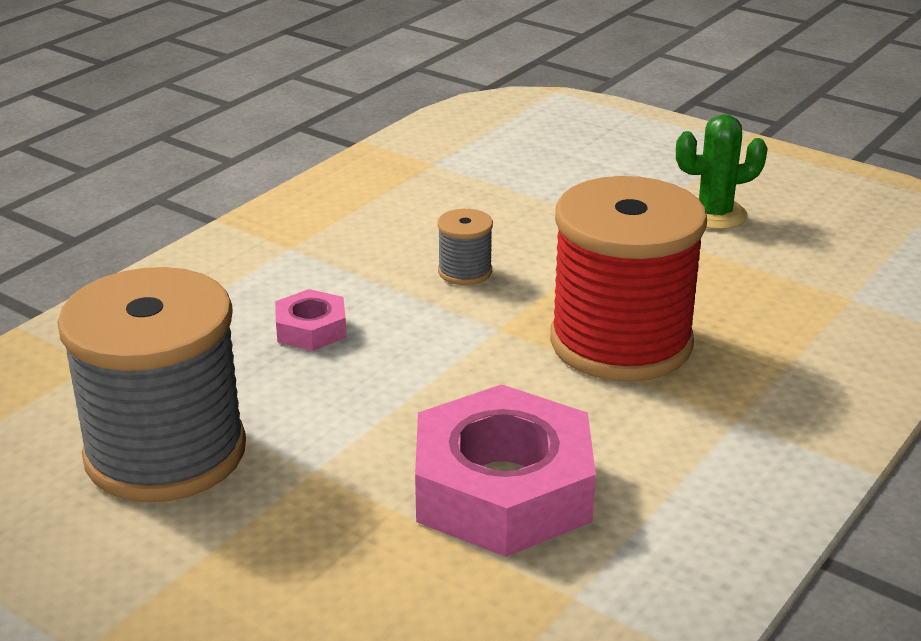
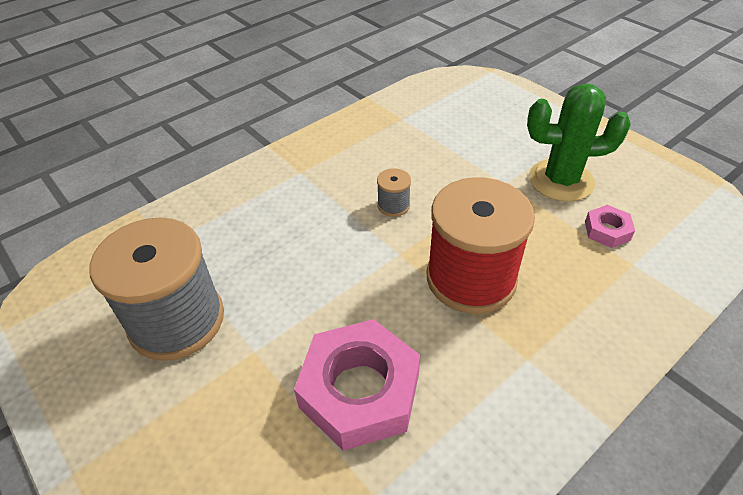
camera: 15 degrees right, 15 degrees up
pink nut [275,289,347,351] -> pink nut moved to [585,205,635,248]
green cactus [676,114,768,229] -> green cactus [527,83,631,202], size x1.58

